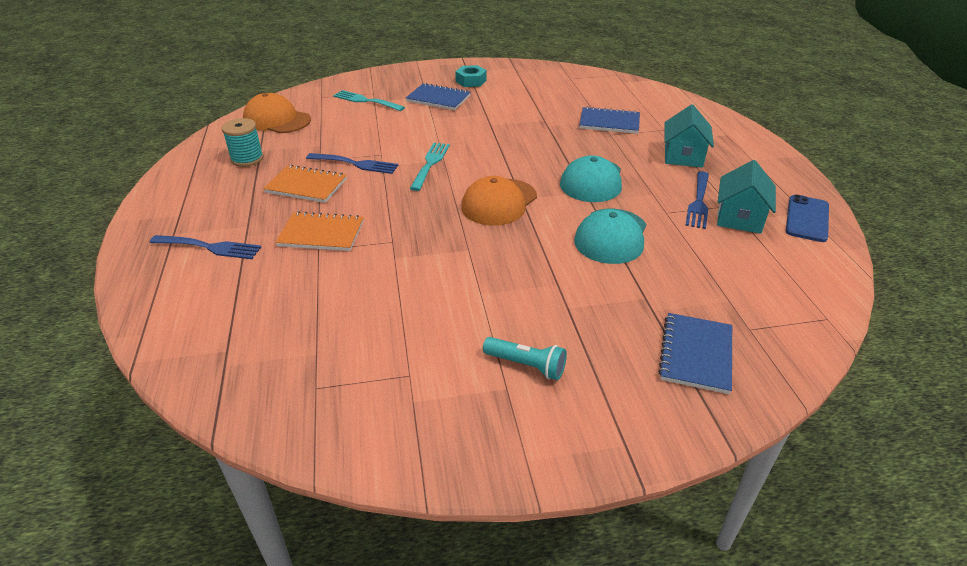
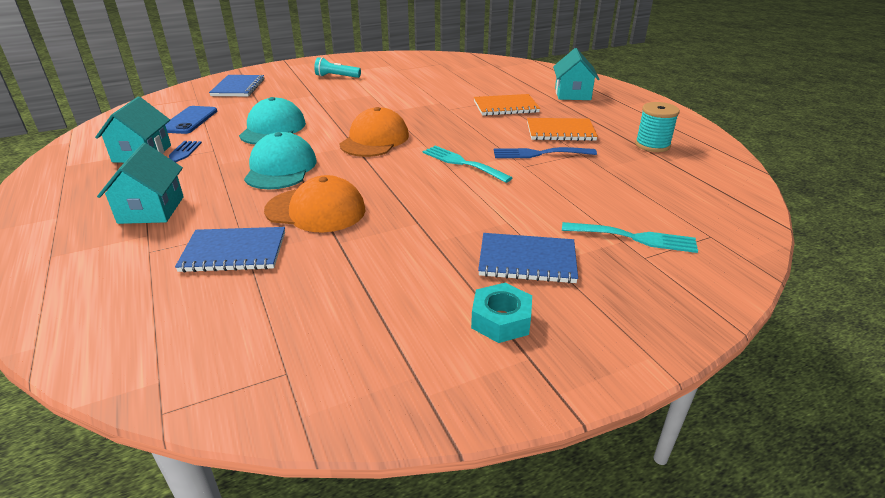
camera: 165 degrees right, 5 degrees down
blue fork [149,235,261,259] -> turquoise house [553,48,600,100]
orange cap [243,93,311,133] -> orange cap moved to [264,175,366,232]
turquoise fork [410,142,450,191] -> turquoise fork turned 135 degrees clockwise [423,146,513,183]
blue phone [786,195,829,242] -> blue phone moved to [165,106,217,134]

